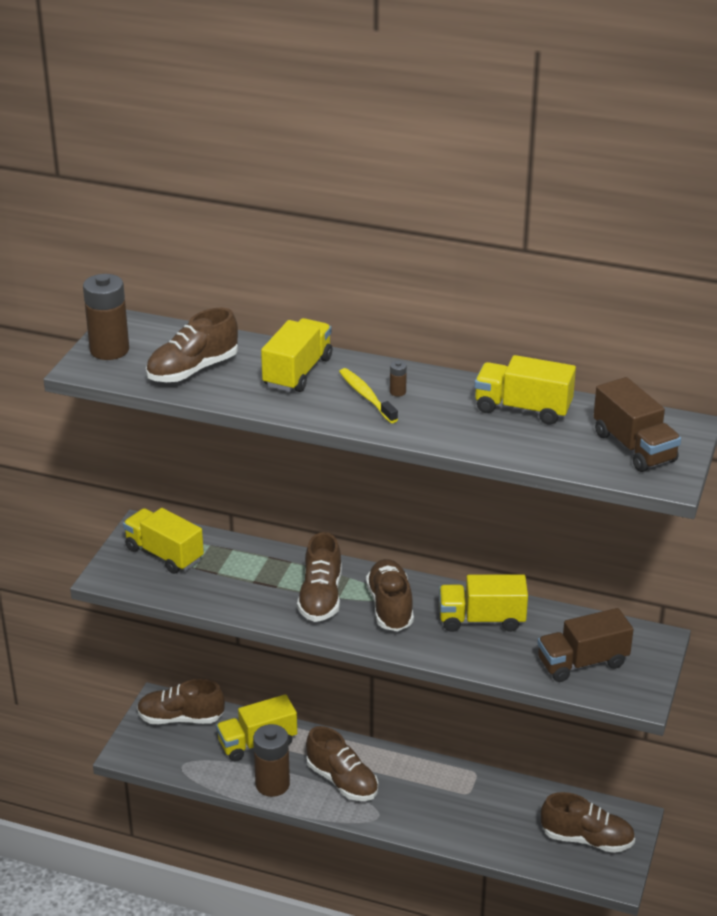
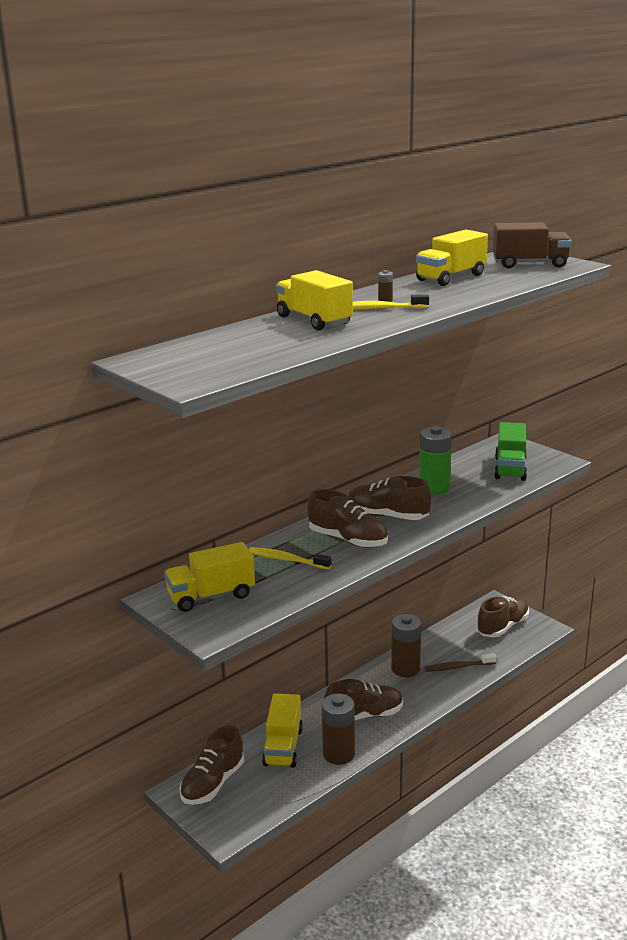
camera: 60 degrees left, 10 degrees down
brown battery [83,274,129,360] -> brown battery moved to [391,614,421,677]
brown shoe [146,308,238,382] -> none
yellow truck [439,574,528,632] -> green battery [419,426,452,495]
brown truck [537,608,634,682] -> green truck [494,422,527,481]
none -> yellow toothbrush [249,547,332,569]
none -> brown toothbrush [424,653,497,672]

